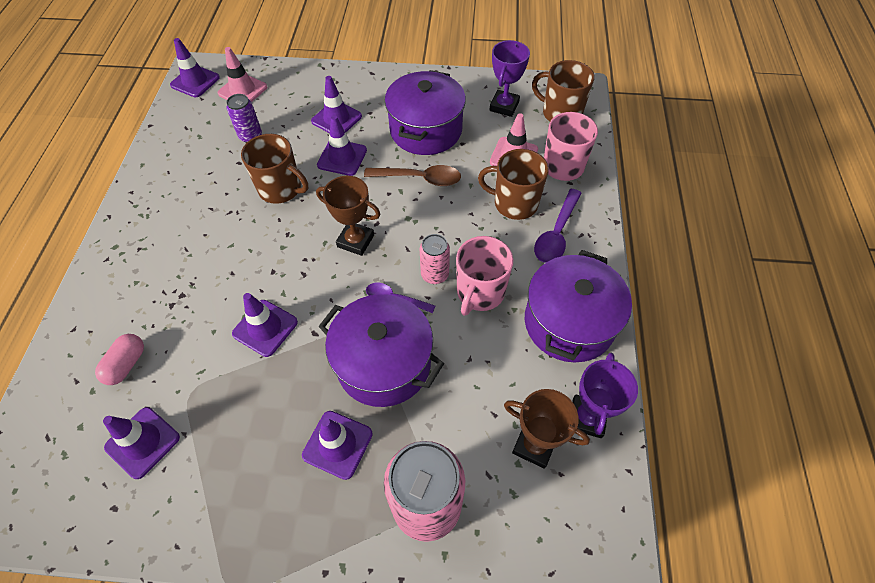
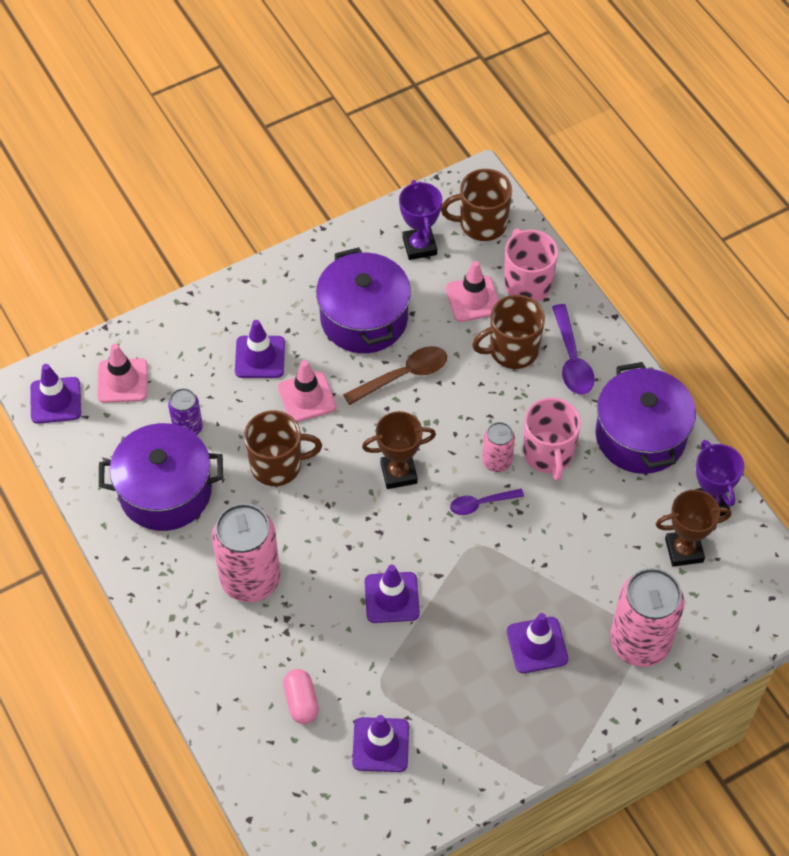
camera: 35 degrees left, 0 degrees up
purple traffic cone [317,115,367,176] -> pink traffic cone [278,360,336,422]
purple pot [318,294,444,407] -> purple pot moved to [99,423,223,531]
none -> pink can [212,503,280,602]

